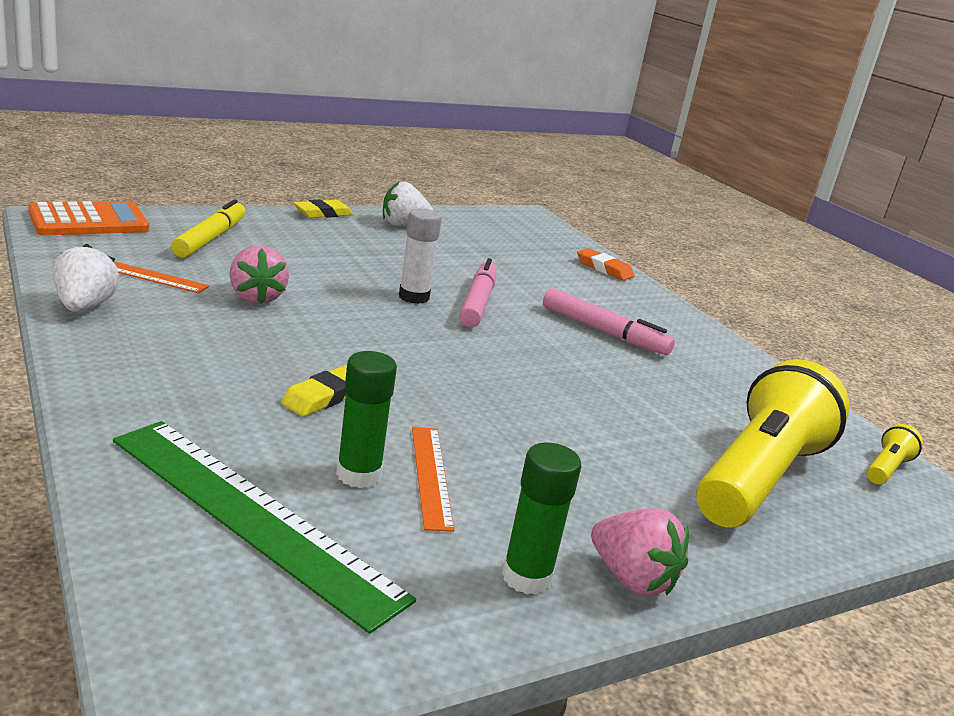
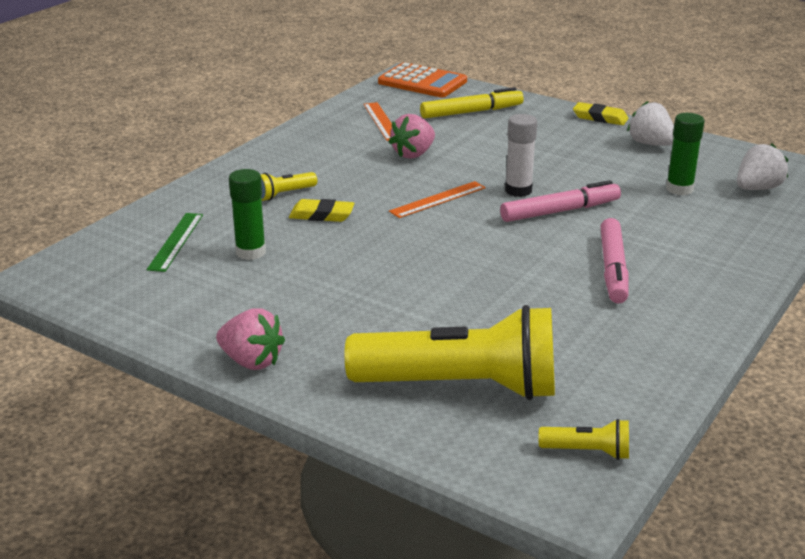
camera: 65 degrees right, 5 degrees up
white strawberry [52,243,120,312] -> white strawberry moved to [737,144,788,190]
green ruler [113,421,416,634] -> green ruler [147,213,203,272], size x0.51
orange ruler [412,427,454,532] -> orange ruler moved to [389,181,486,218]
green glue stick [502,443,581,595] -> green glue stick moved to [666,113,705,196]
orange eraser [577,248,634,281] -> none
pink strawberry [591,508,689,596] -> pink strawberry turned 75 degrees counterclockwise [216,308,285,370]
none -> yellow flashlight [261,172,317,201]

